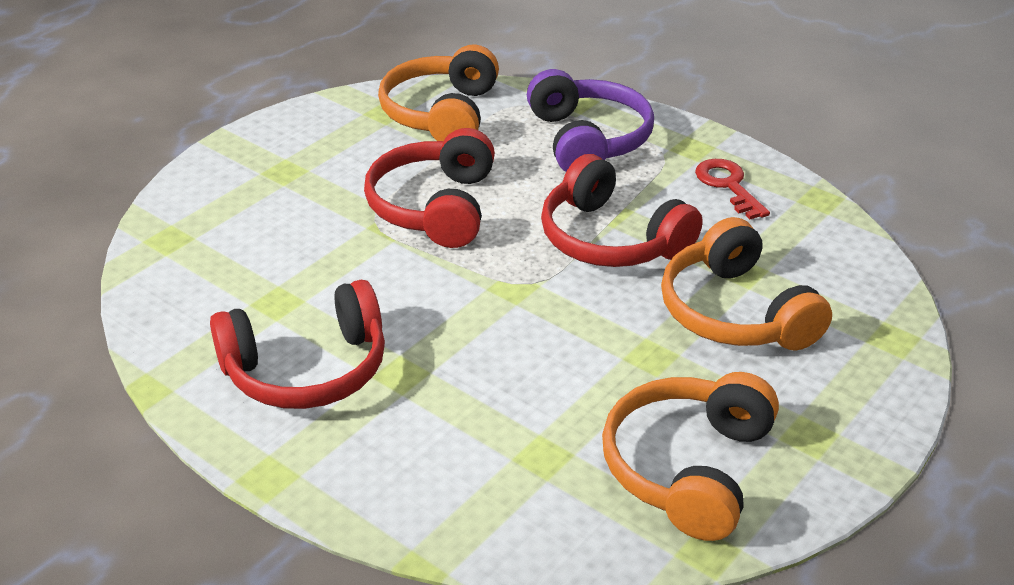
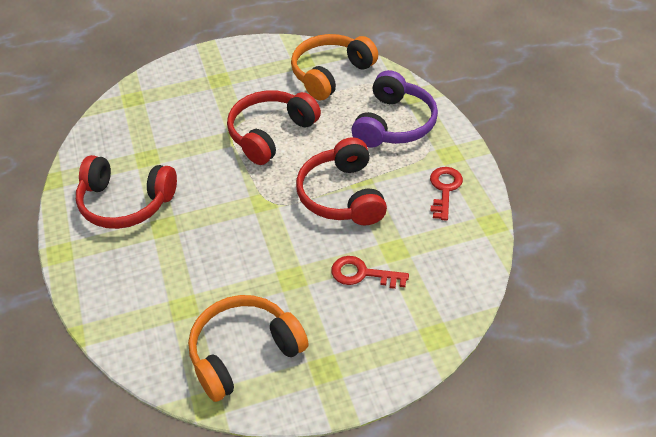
camera: 35 degrees right, 10 degrees up
orange headphones [661,217,832,350] -> red key [331,256,409,289]

